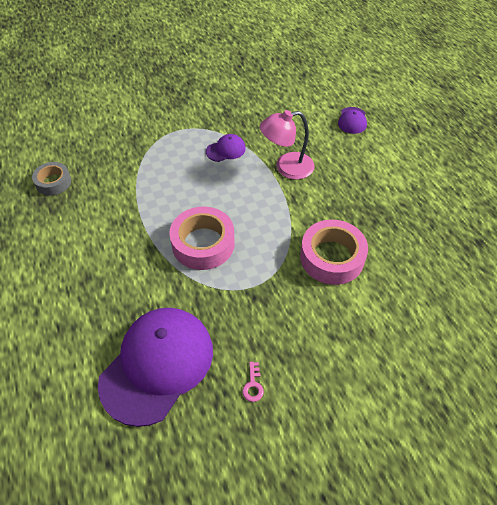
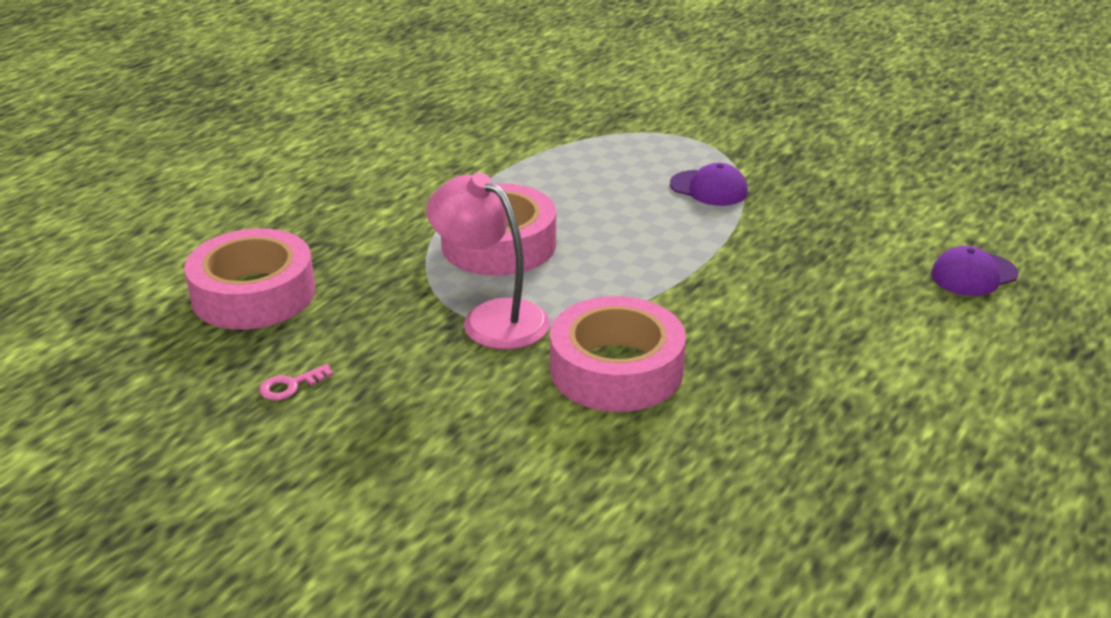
camera: 55 degrees right, 20 degrees down
grey tape [32,162,71,196] -> none
purple cap [98,308,213,427] -> pink tape [184,228,315,330]
pink lamp [260,110,315,180] -> pink lamp moved to [427,173,550,350]

